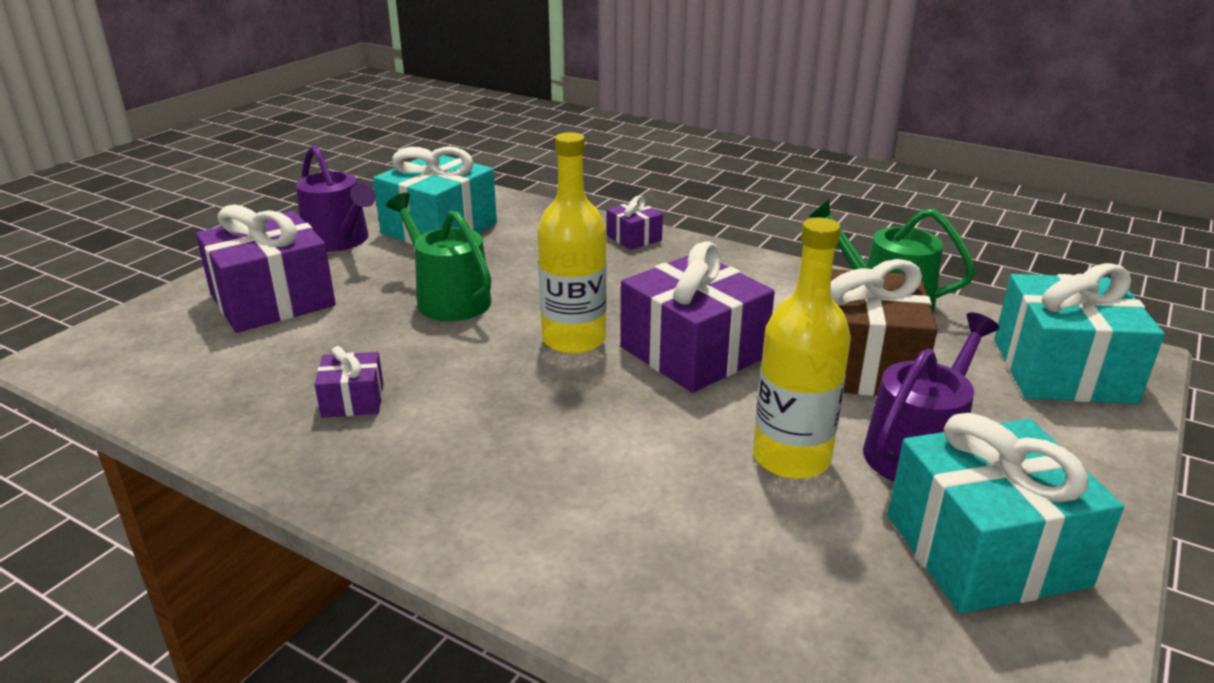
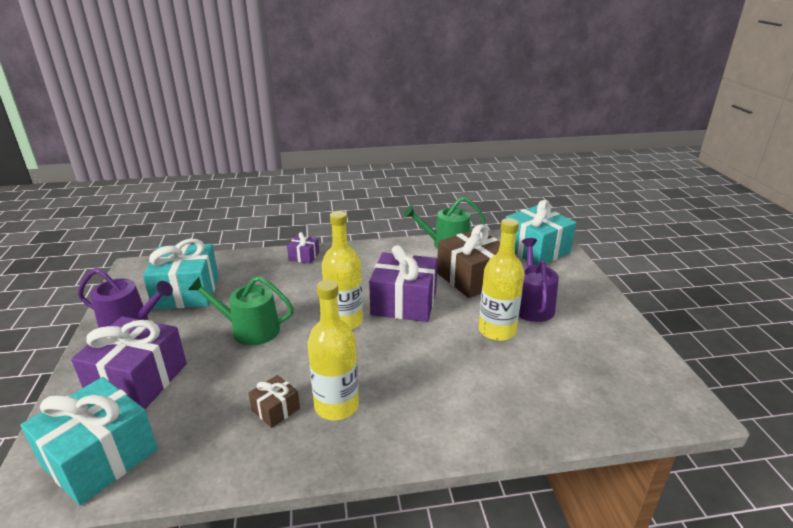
camera: 40 degrees left, 0 degrees up
purple gift [315,346,383,418] -> brown gift [248,375,300,428]
turquoise gift [888,413,1124,614] -> turquoise gift moved to [21,377,158,505]
none -> yellow bottle [307,280,359,421]

